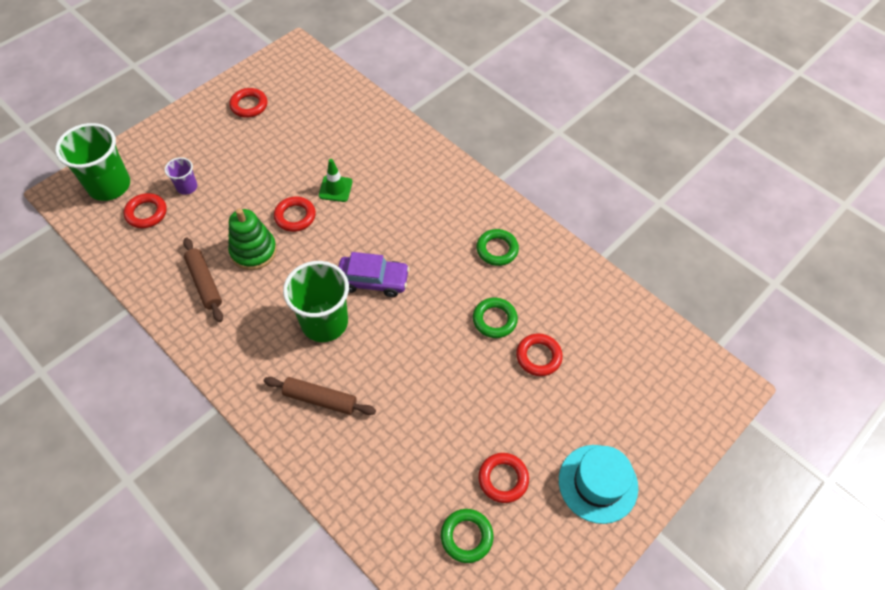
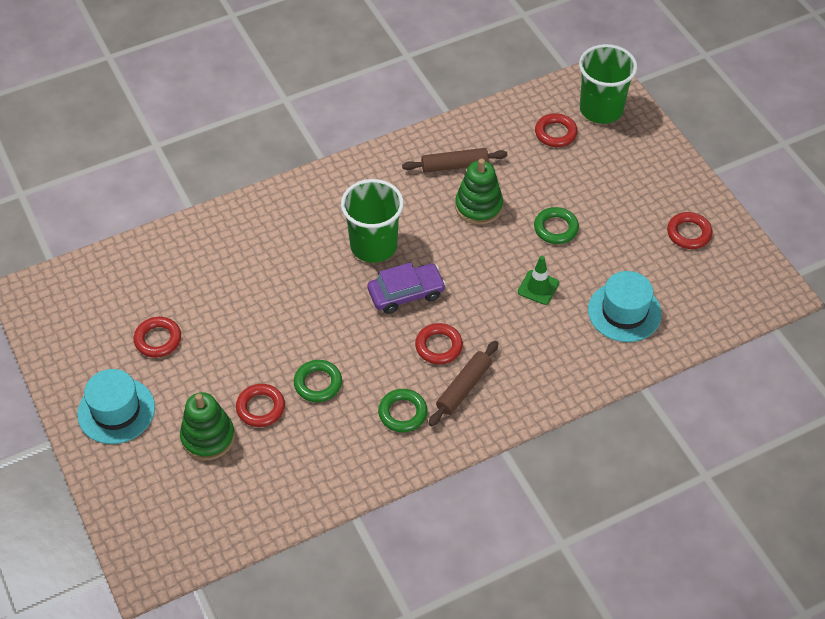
camera: 110 degrees right, 5 degrees down
purple cup [165,157,197,195] -> none
brown rolling pin [263,377,376,415] -> brown rolling pin moved to [429,341,499,426]
red ring [274,196,316,232] -> red ring moved to [415,323,463,364]
purple car [338,252,410,297] -> purple car turned 135 degrees counterclockwise [367,262,446,314]
green ring [441,509,493,563] -> green ring moved to [534,207,579,244]
none -> green stacking toy [180,392,235,460]
none -> turquoise hat [588,271,662,342]

